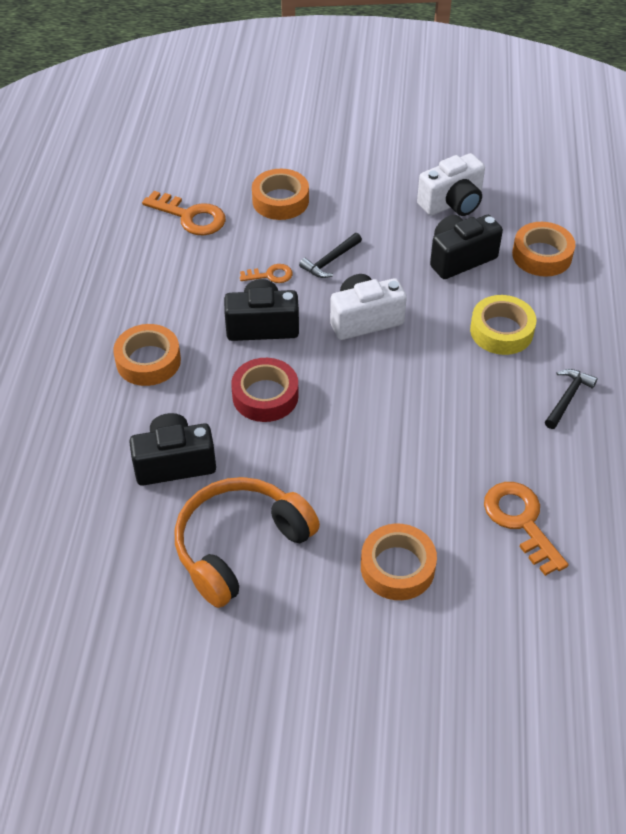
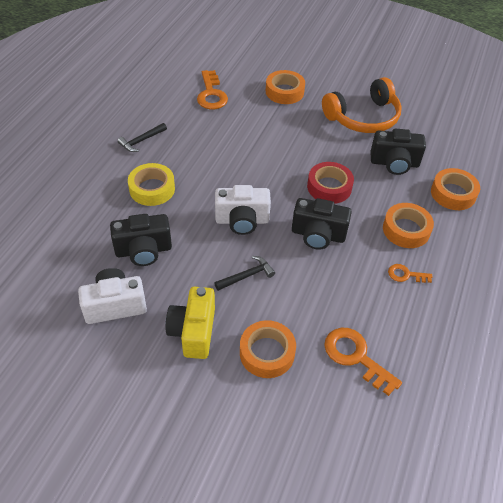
camera: 165 degrees left, 0 degrees up
orange key [240,264,293,283] -> orange key moved to [388,264,432,283]
orange tape [512,222,575,277] -> orange tape moved to [431,168,480,210]
none -> yellow camera [166,287,215,359]

